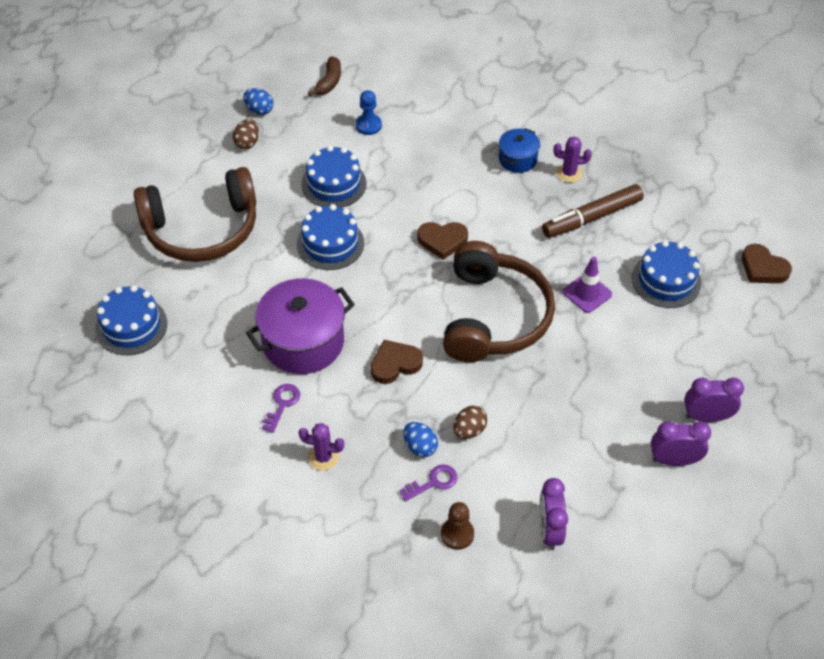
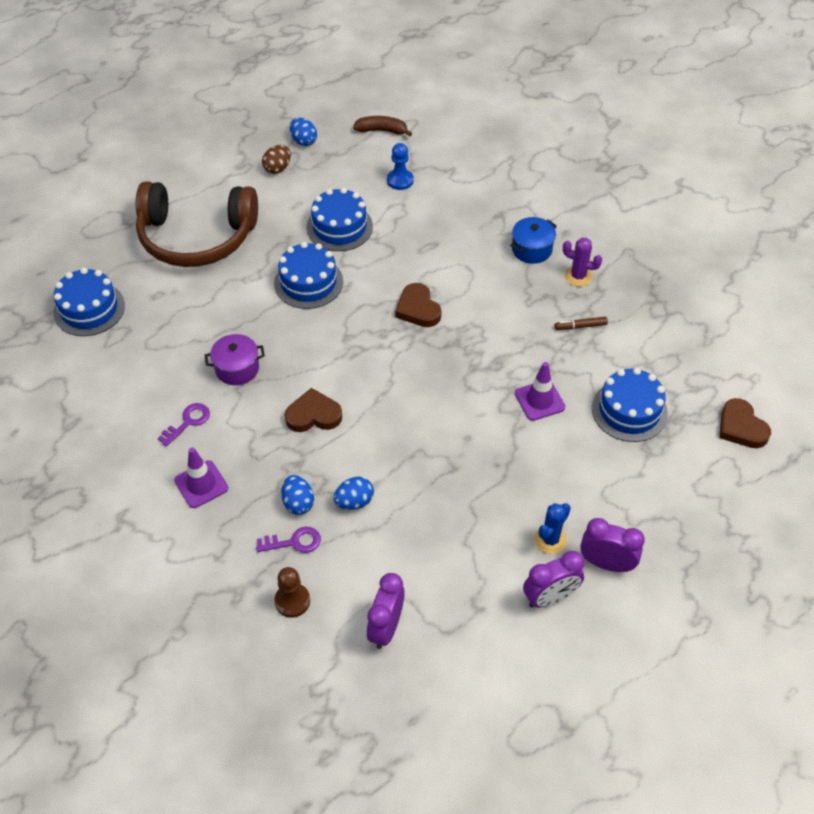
camera: 20 degrees right, 0 degrees up
purple pot [246,278,355,374] -> purple pot [205,334,265,385], size x0.53
purple cactus [298,423,344,471] -> purple traffic cone [174,447,228,508]
brown banana [308,56,341,96] -> brown banana turned 120 degrees counterclockwise [353,116,412,137]
brown heart [417,222,468,260] -> brown heart turned 45 degrees clockwise [395,283,441,327]
brown headphones [443,241,555,362] -> none
brown egg [453,406,488,439] -> blue egg [333,476,374,510]
brown marker [542,184,644,238] -> brown marker [555,317,608,330], size x0.44
purple clock [651,421,711,466] -> purple clock turned 135 degrees clockwise [523,551,584,607]
none -> blue cactus [534,503,571,554]

